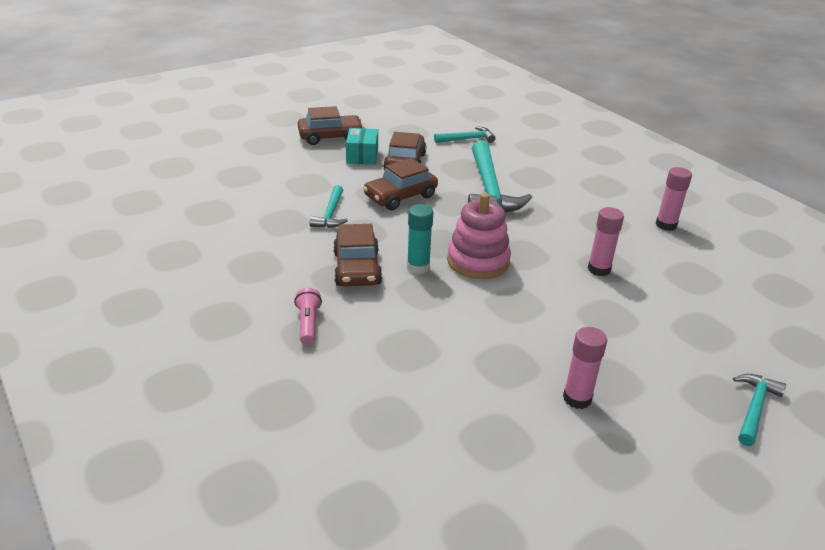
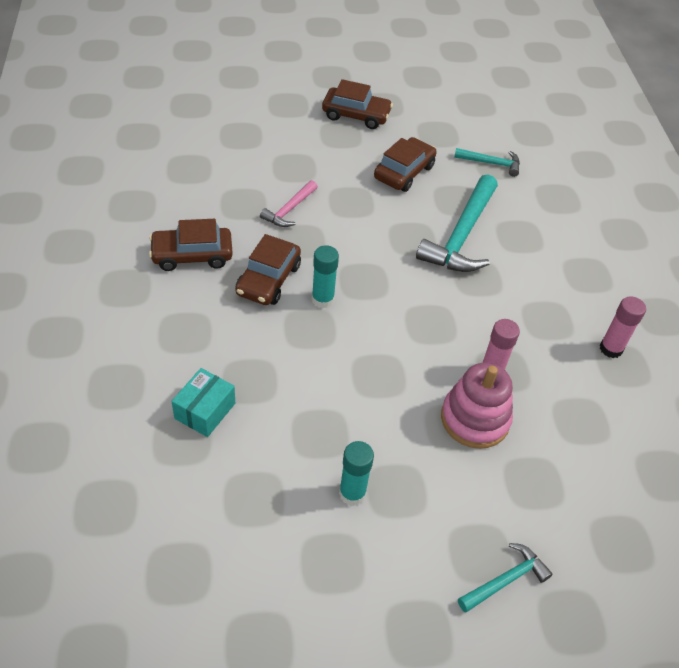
camera: 25 degrees right, 15 degrees up
pink flashlight [294,288,322,345] -> none
turquoise hammer [310,185,348,228] -> pink hammer [260,180,318,227]
turquoise box [346,128,378,165] -> turquoise box moved to [171,368,235,437]
brown car [363,158,438,210] -> brown car moved to [149,219,233,271]
pink stacking toy [447,193,511,279] -> pink stacking toy moved to [441,363,513,449]
pink glue stick [563,327,607,409] -> turquoise glue stick [339,441,374,506]

